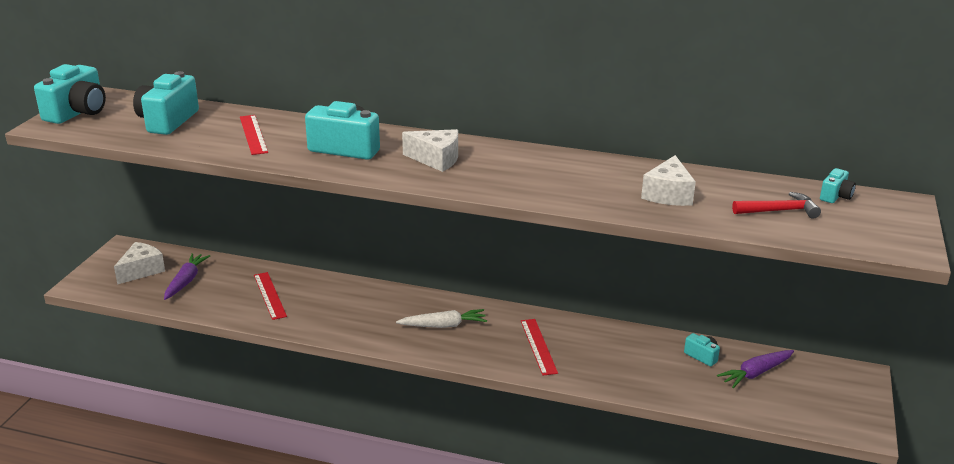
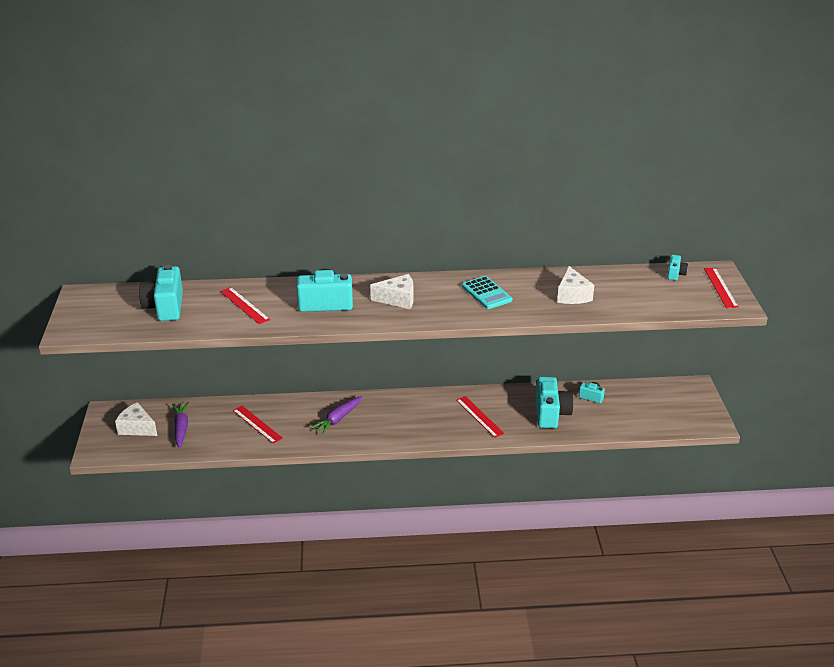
camera: 20 degrees left, 5 degrees up
turquoise camera [34,64,106,124] -> turquoise camera moved to [536,377,574,428]
white cheese [114,242,165,285] -> white cheese turned 75 degrees counterclockwise [115,402,157,436]
white carrot [396,309,487,328] -> none
purple carrot [717,350,794,388] -> purple carrot moved to [311,396,362,435]
red hammer [732,192,821,219] -> none
none -> turquoise calculator [462,276,512,309]
none -> red ruler [704,268,739,308]

